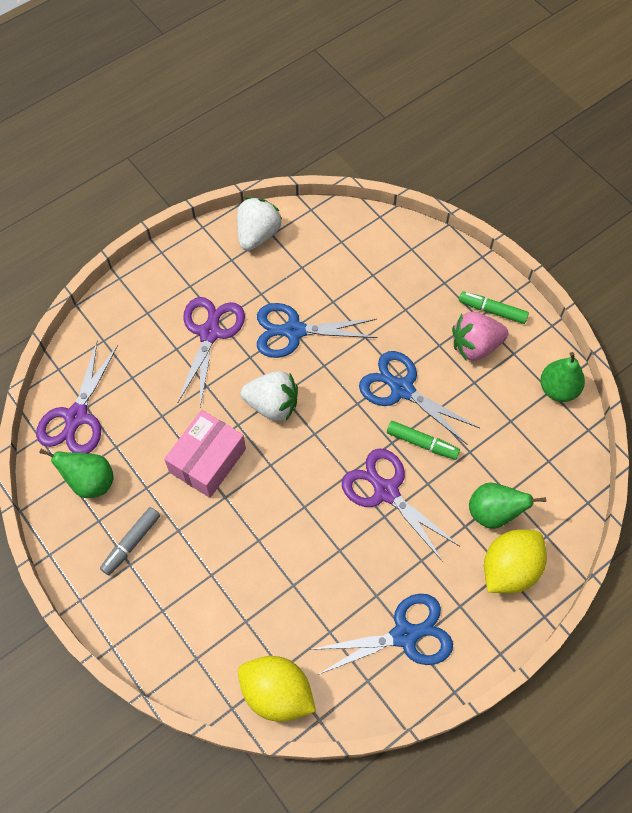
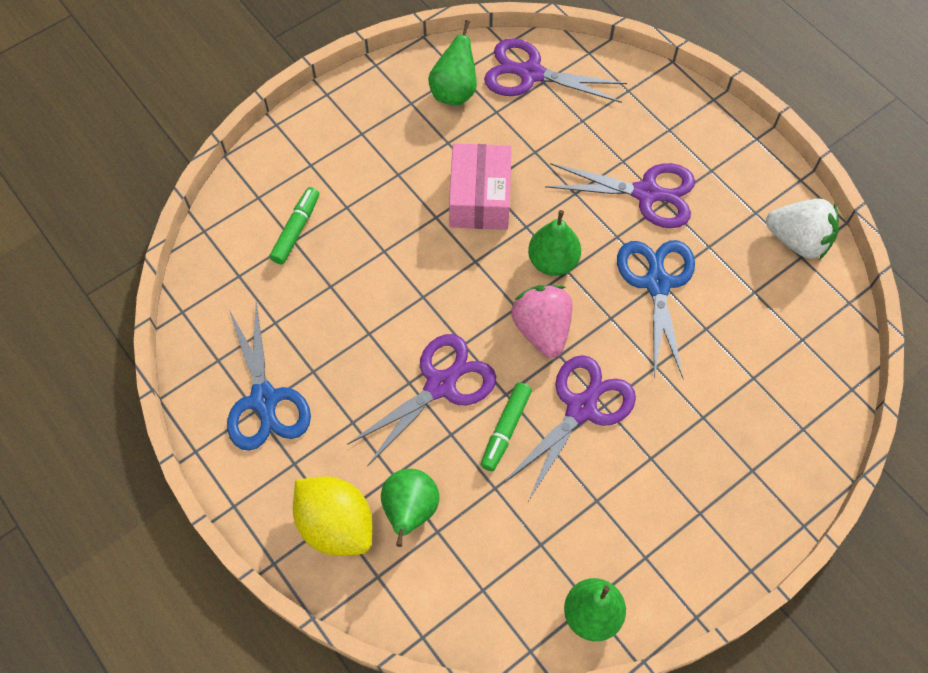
camera: 90 degrees right, 0 degrees up
grey marker [100,507,160,575] -> none
pink box [164,410,246,498] -> pink box turned 60 degrees clockwise [449,143,512,230]
yellow lemon [238,656,316,722] -> none
white strawberry [240,371,298,421] -> green pear [528,210,581,276]
blue scissors [359,351,480,444] -> purple scissors [503,355,636,501]
pink strawberry [452,312,508,361] -> pink strawberry moved to [511,285,573,358]
green marker [459,291,529,324] -> green marker moved to [269,187,319,264]

